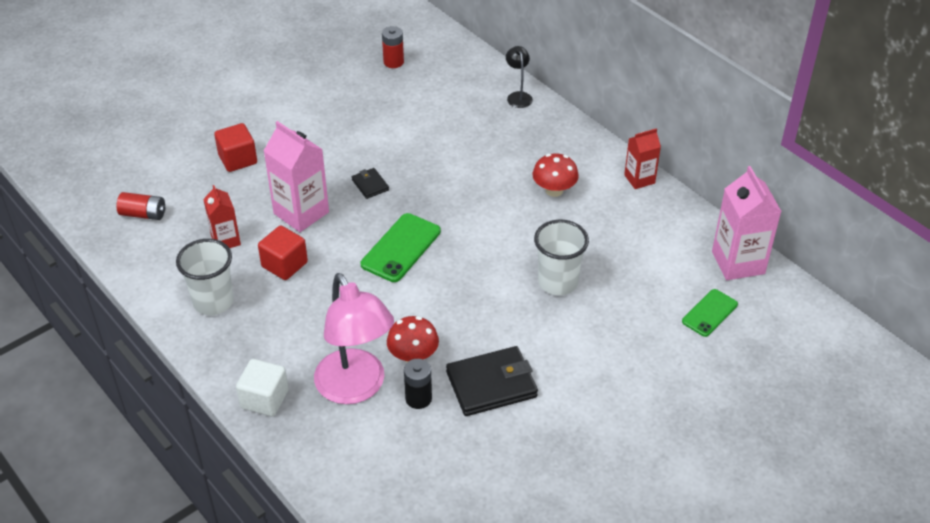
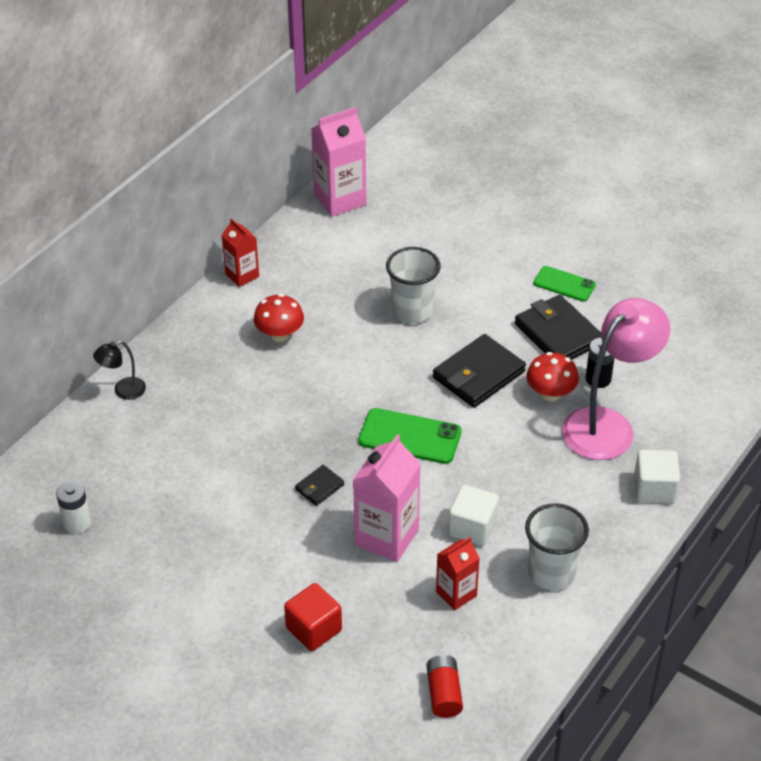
camera: 105 degrees left, 0 degrees up
red cube [258,226,308,280] -> white cube [448,485,499,546]
red battery [382,26,404,68] -> white battery [56,481,91,534]
green phone [682,289,738,337] -> green phone moved to [533,266,596,301]
none -> black wallet [433,334,526,408]

